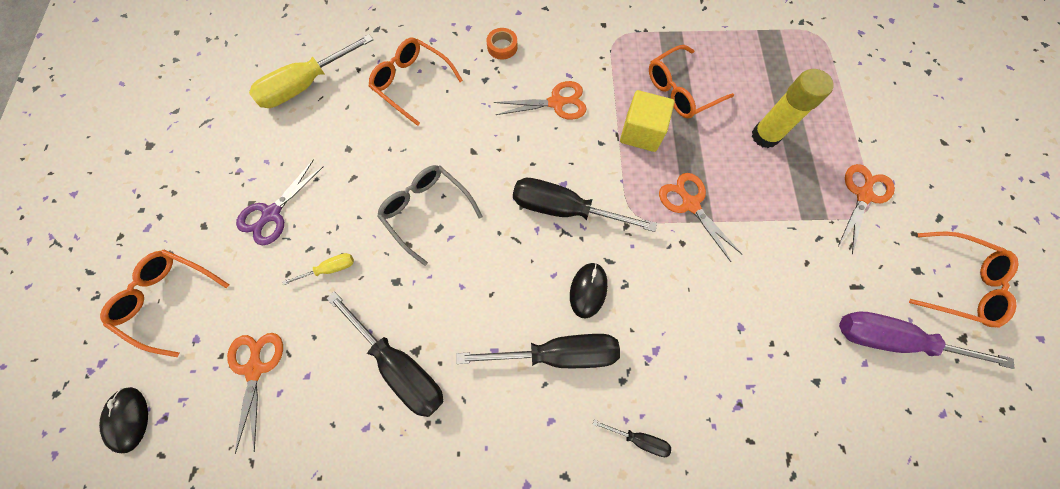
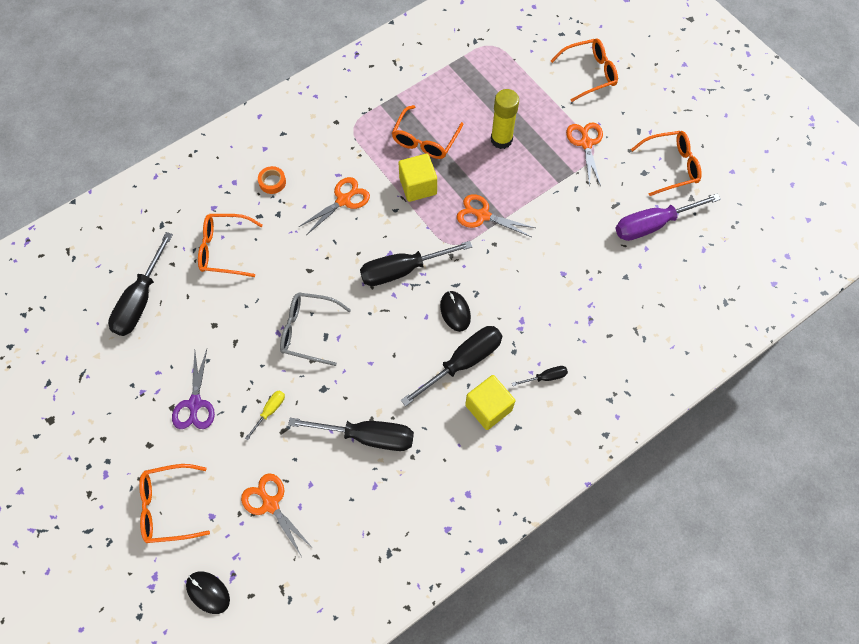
camera: 35 degrees left, 5 degrees down
yellow screwdriver [249,34,373,108] -> black screwdriver [108,232,173,336]
none -> yellow cube [465,375,515,430]
none -> orange glasses [551,38,618,102]

